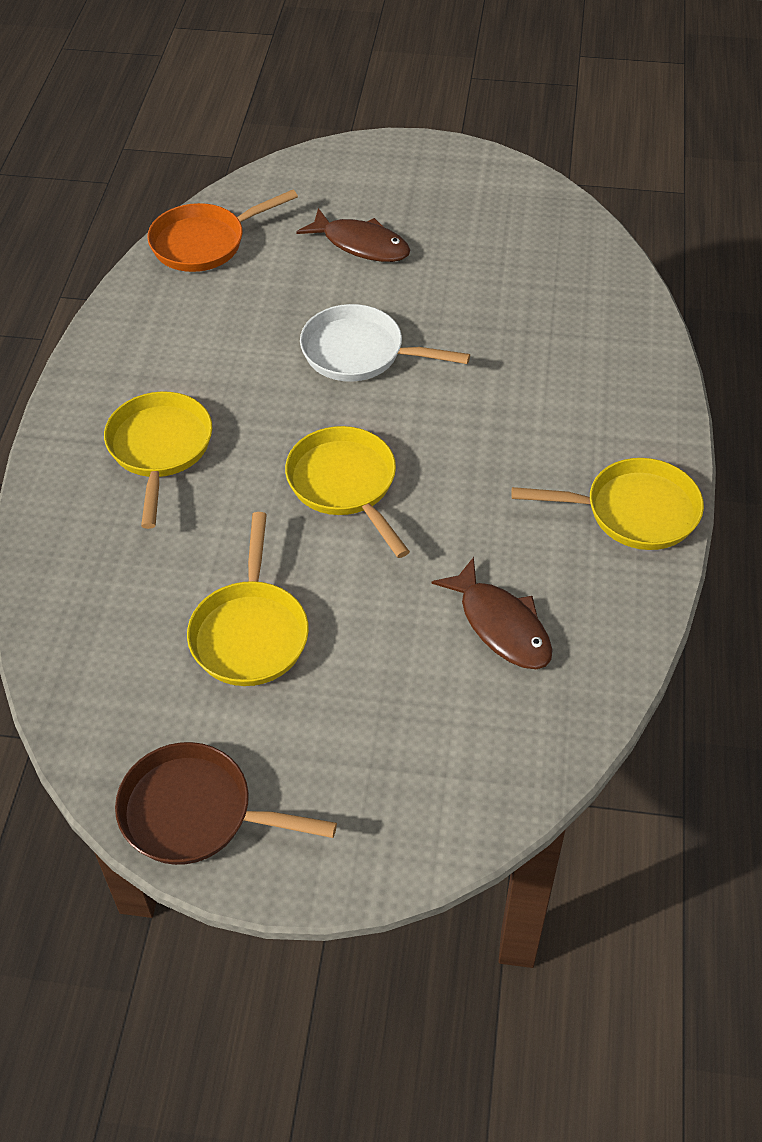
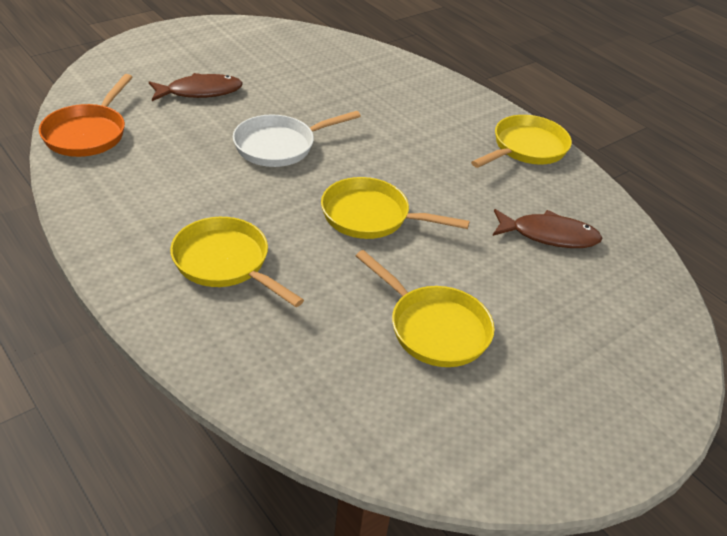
camera: 50 degrees left, 10 degrees down
brown pan [115,742,337,865] -> none

